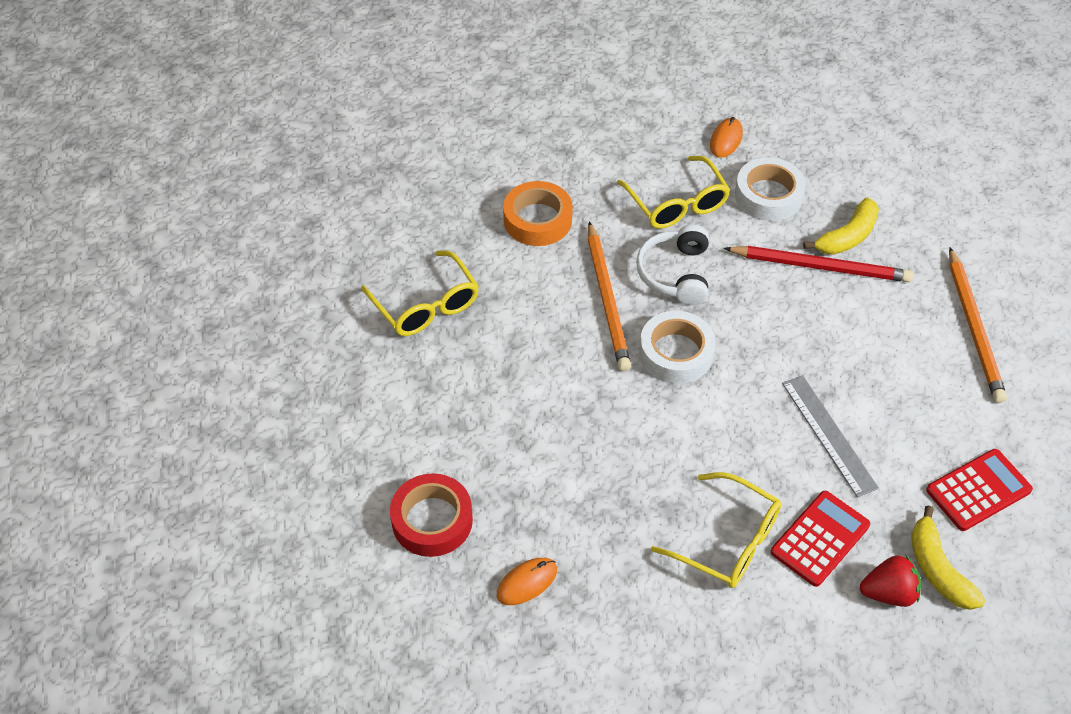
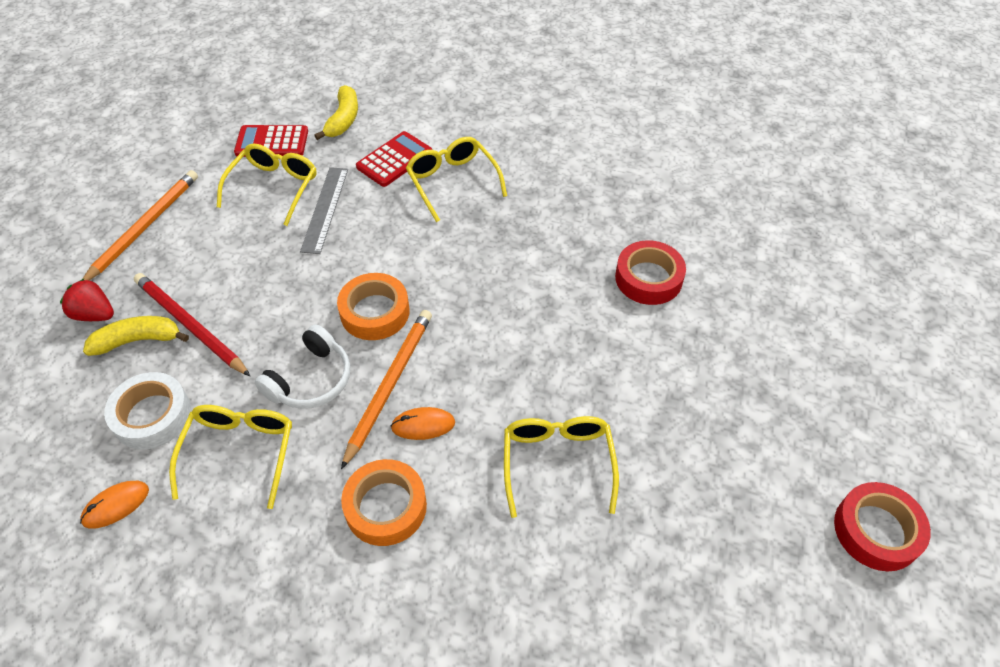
camera: 150 degrees left, 0 degrees up
orange mouse [497,558,557,605] -> orange mouse moved to [391,407,455,440]
white tape [639,311,716,384] -> orange tape [337,273,410,340]
red calculator [771,491,870,587] -> red calculator turned 150 degrees clockwise [356,131,432,187]
red strawberry [860,556,921,607] -> red strawberry moved to [60,279,114,321]
none -> yellow glasses [217,143,317,226]
none -> red tape [834,482,931,571]

